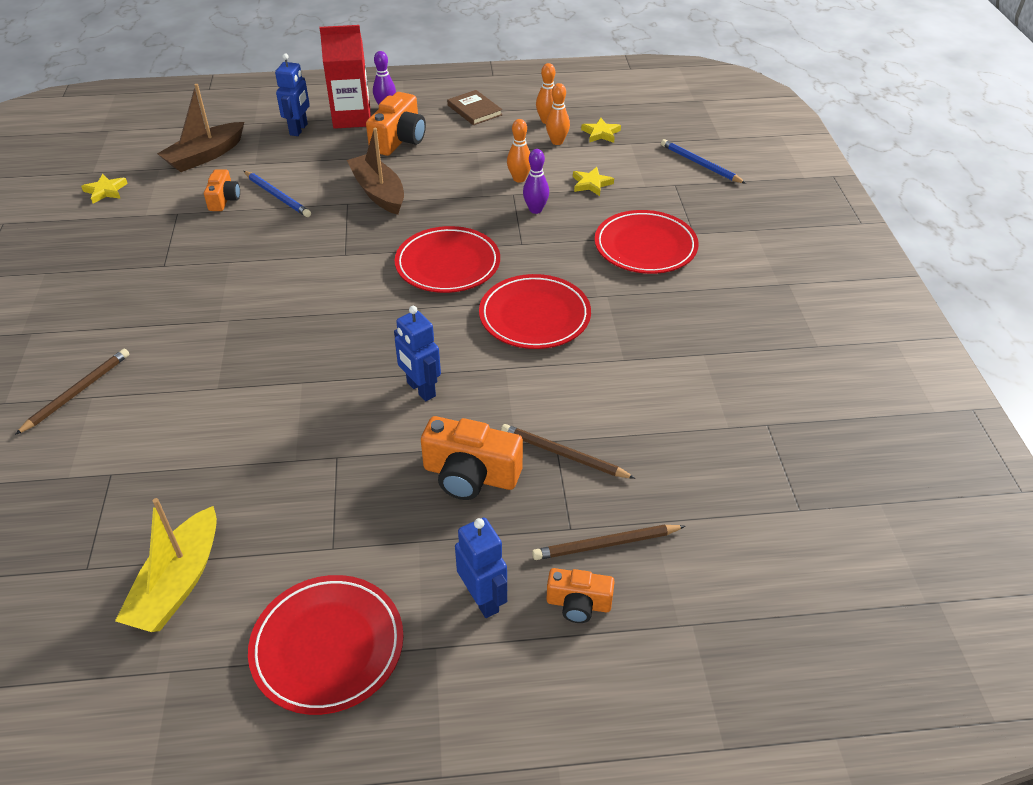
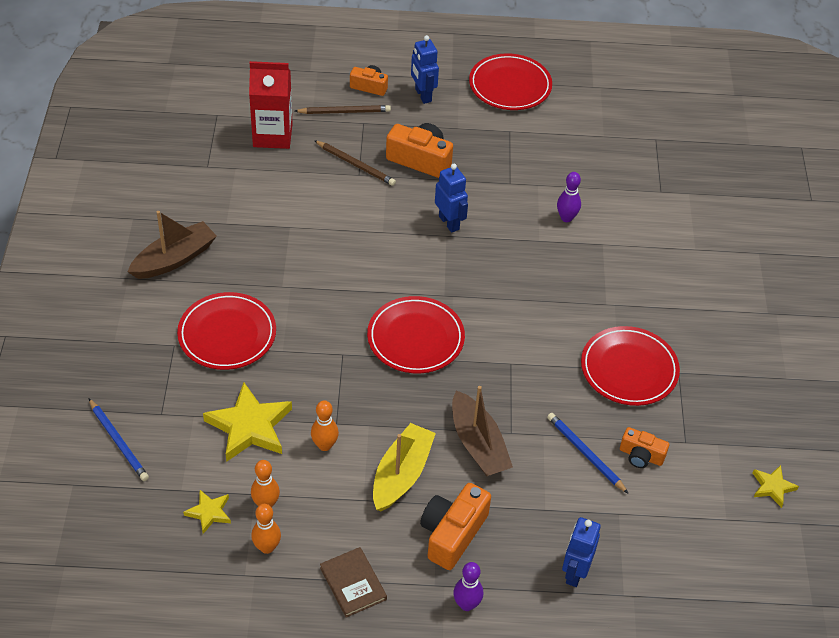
camera: 175 degrees left, 5 degrees up
brown pencil [15,349,130,435] -> none
yellow boat [115,498,217,632] -> yellow boat moved to [373,423,436,512]
brown boat [157,84,244,172] -> brown boat moved to [127,211,217,279]
orange camera [204,169,240,211] -> orange camera turned 75 degrees counterclockwise [620,427,669,468]
red carton [319,25,370,129] -> red carton moved to [249,61,293,149]
red plate [479,274,591,349] -> red plate moved to [581,326,680,406]
purple bowling pin [523,149,549,214] -> purple bowling pin moved to [557,172,581,222]
yellow star [573,167,614,196] -> yellow star [203,383,292,462], size x1.94

